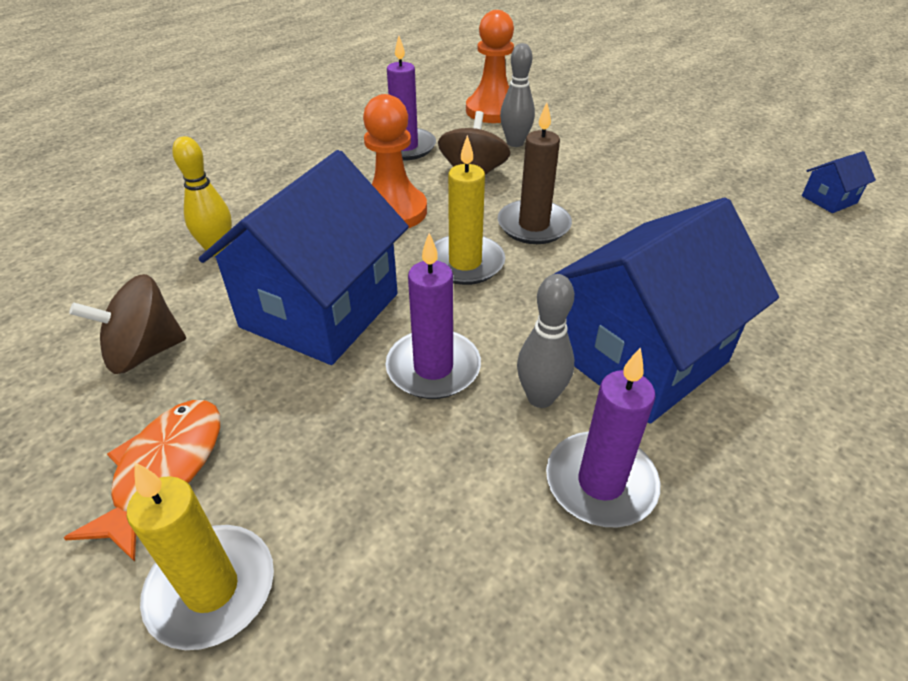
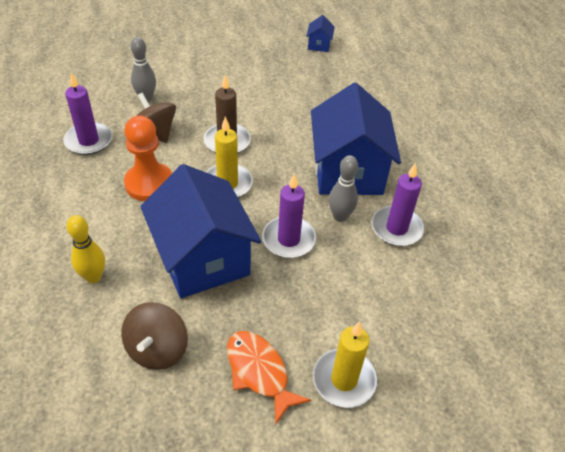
camera: 55 degrees left, 5 degrees up
orange pawn [466,10,514,123] -> none

